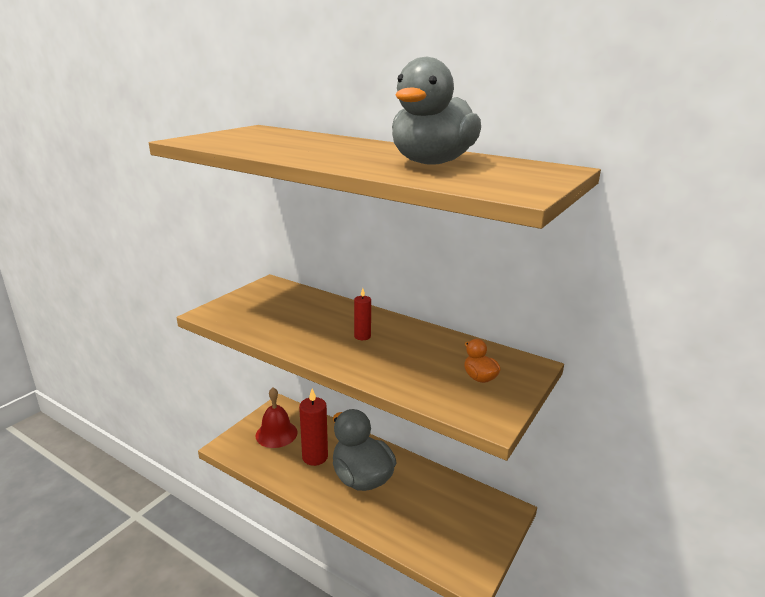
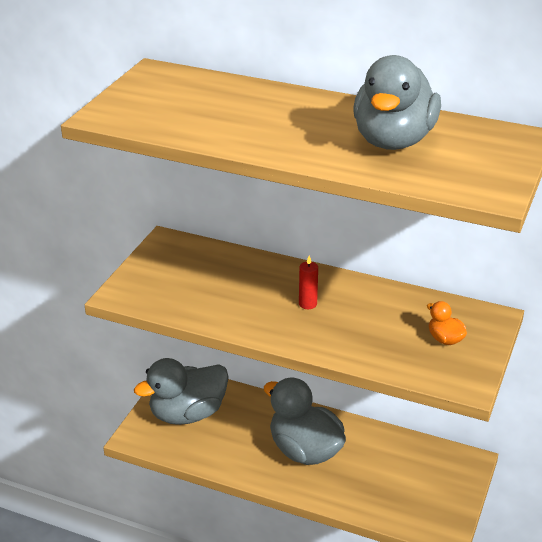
camera: 10 degrees left, 10 degrees up
red bell [256,388,298,448] -> grey duck [134,358,229,425]
red candle [299,388,328,466] -> none

